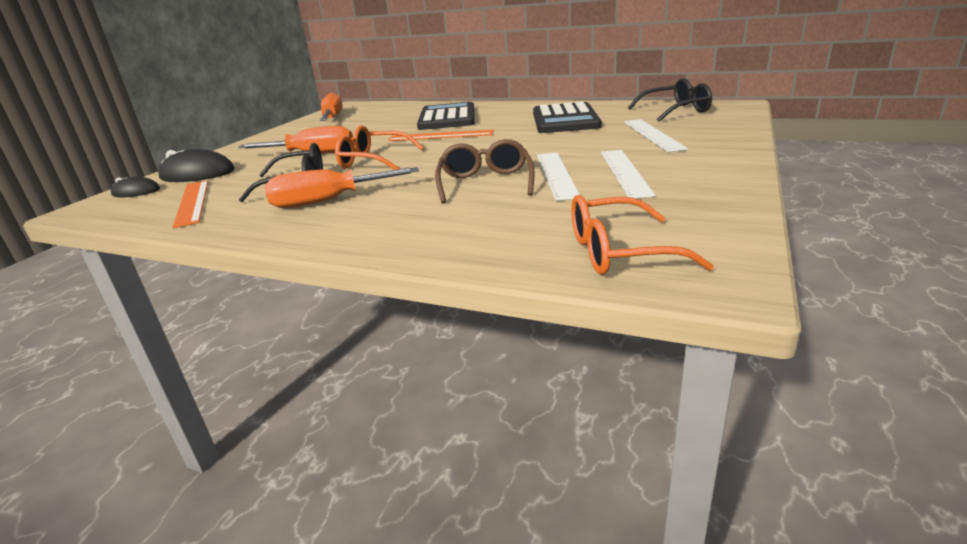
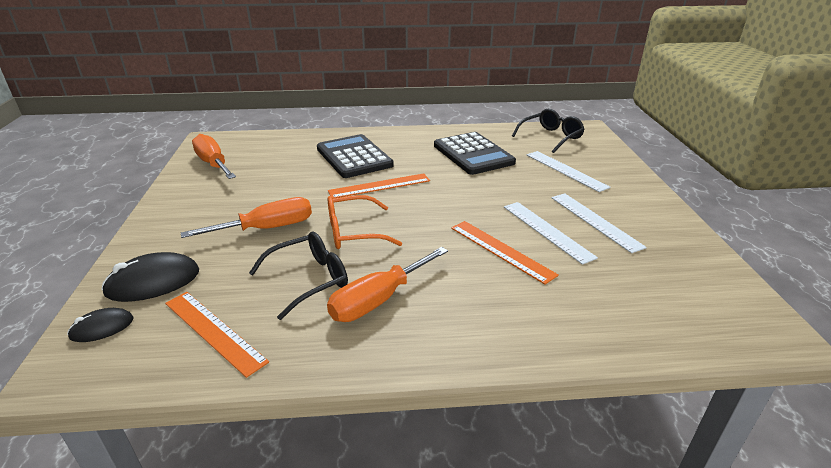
camera: 30 degrees left, 5 degrees up
brown glasses [435,139,535,204] -> orange ruler [451,221,559,284]
orange glasses [571,195,714,275] -> none

